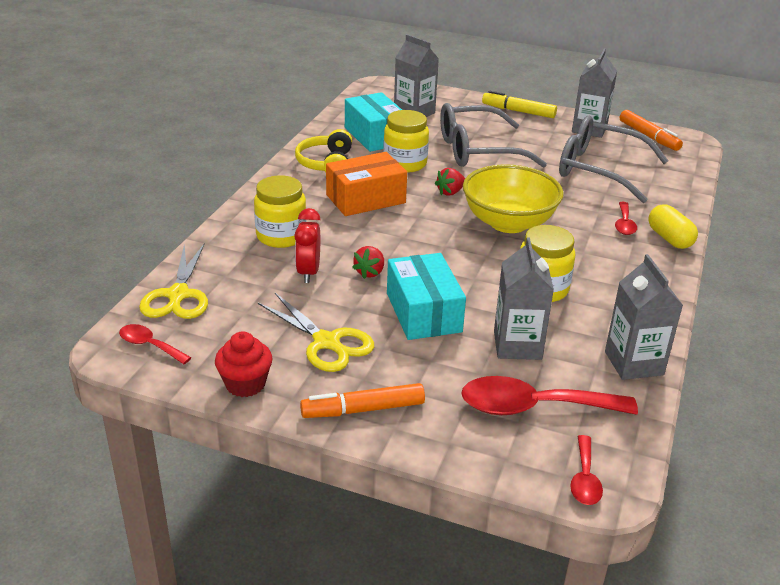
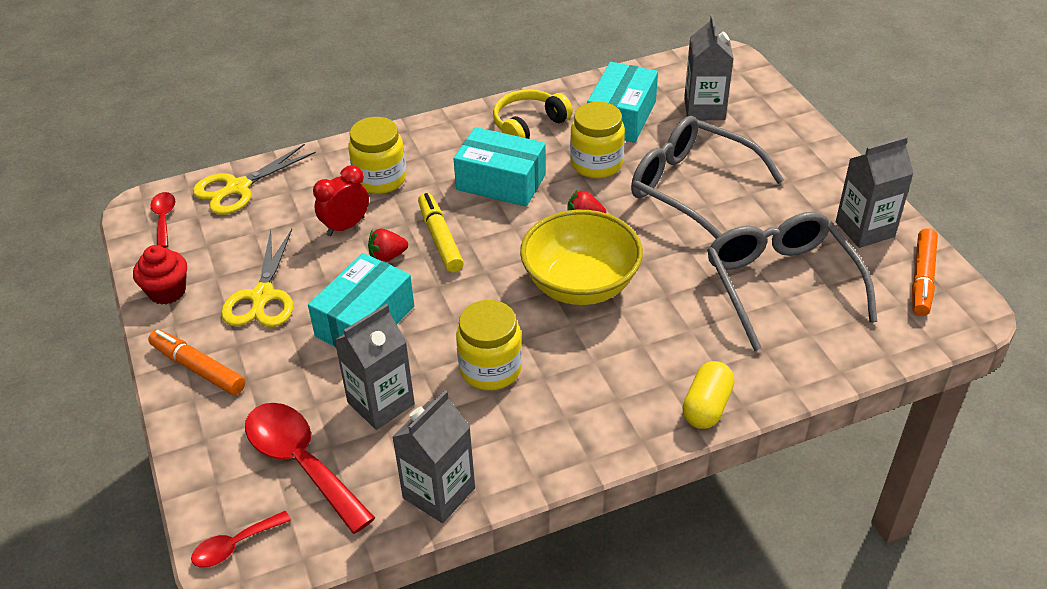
camera: 50 degrees right, 10 degrees up
orange box [326,152,407,216] -> turquoise box [454,127,546,207]
yellow marker [482,91,557,118] -> yellow marker moved to [418,193,464,273]
red spoon [615,202,637,235] -> none

